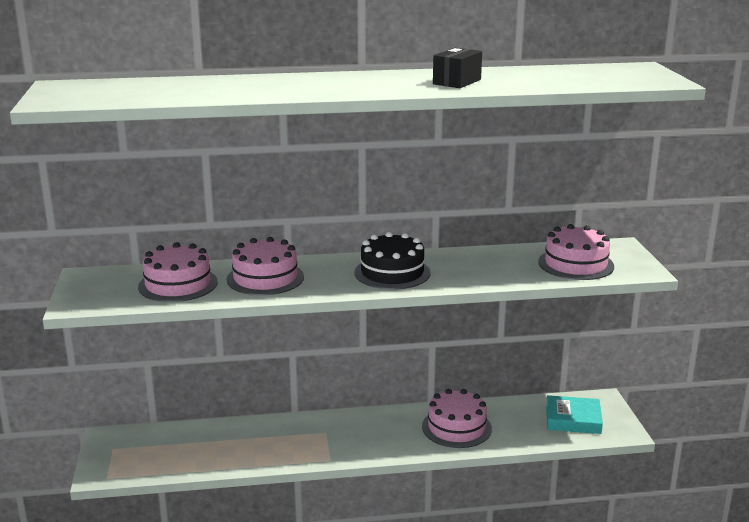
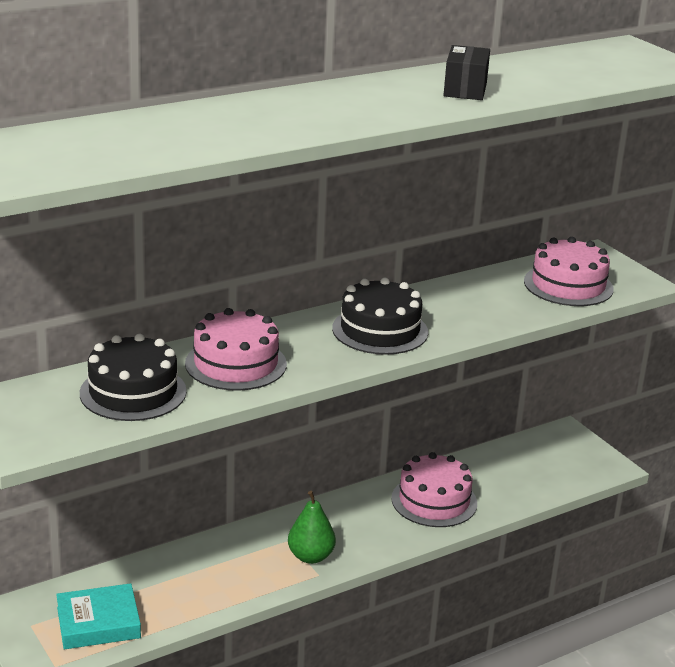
camera: 25 degrees left, 5 degrees up
pink cake [138,242,218,302] -> black cake [80,334,187,421]
turquoise book [546,395,603,434] -> turquoise book moved to [56,583,141,649]
none -> green pear [288,491,336,564]

